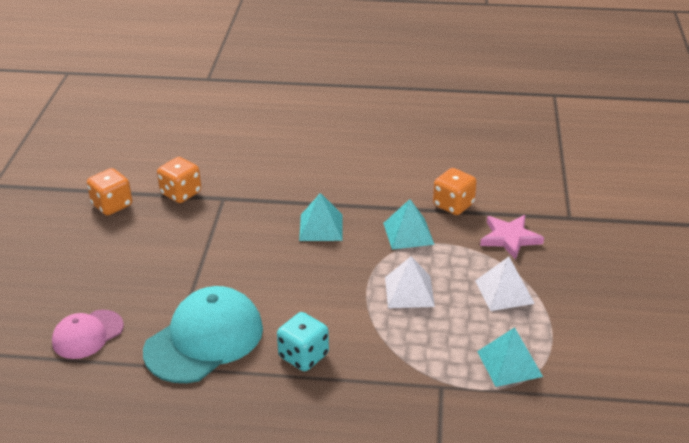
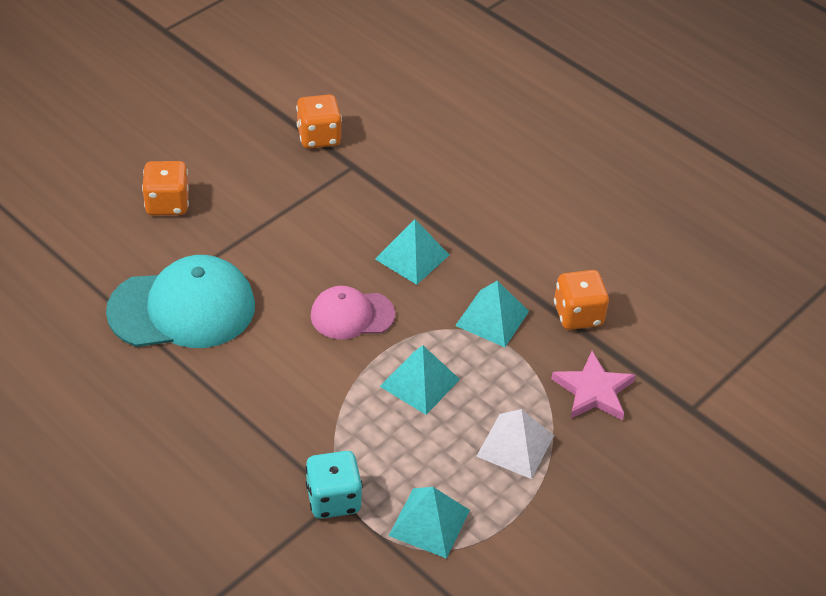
camera: 35 degrees right, 10 degrees up
pink cap [52,310,124,359] -> pink cap moved to [311,286,395,339]
orange dice [87,168,132,216] -> orange dice moved to [142,161,189,216]
turquoise dice [277,312,329,371] -> turquoise dice moved to [305,451,363,519]
white pyramid [385,256,435,308] -> turquoise pyramid [380,345,460,415]

